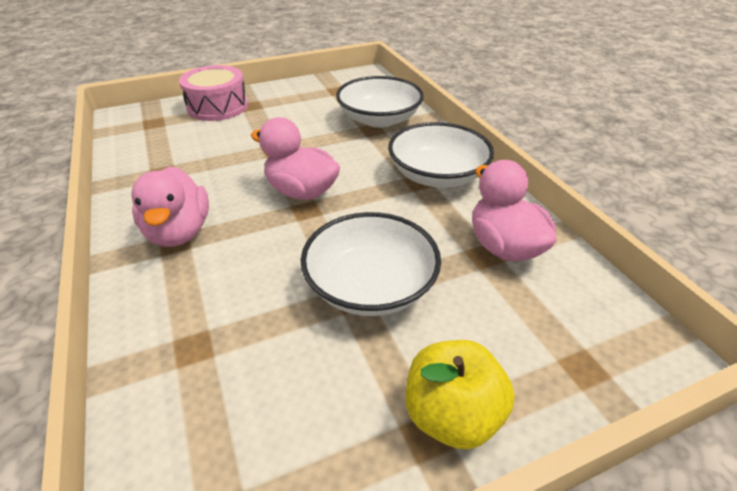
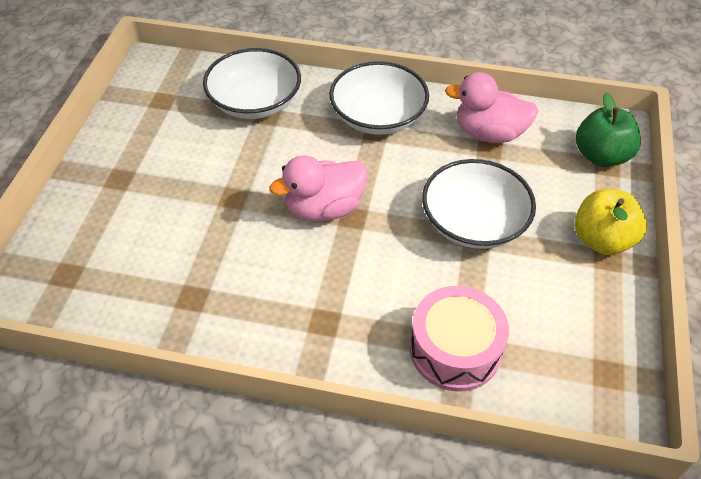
camera: 55 degrees left, 10 degrees up
pink duck [132,166,209,247] -> none
pink drum [179,65,248,121] -> pink drum moved to [410,286,509,391]
none -> green apple [576,92,641,167]

